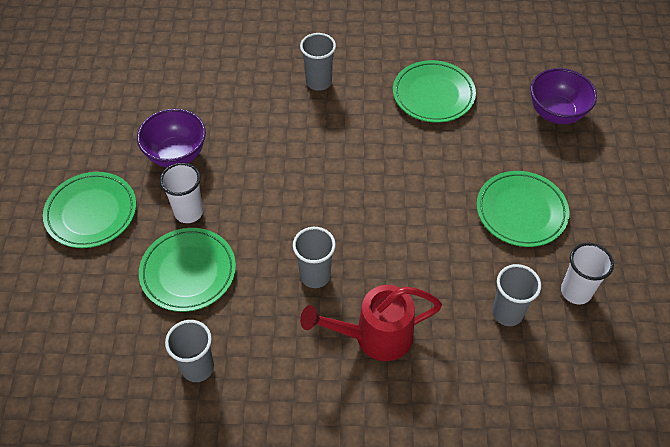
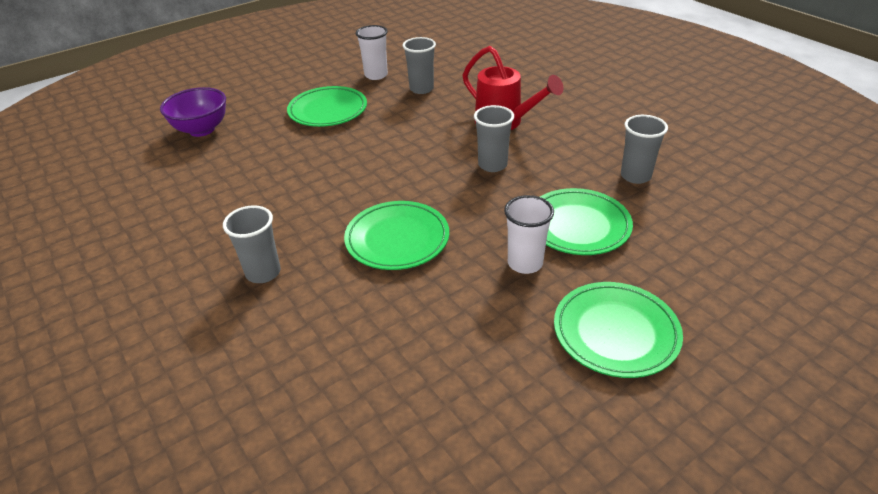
camera: 125 degrees left, 15 degrees down
purple bowl [137,109,206,168] -> none
green plate [393,60,476,123] -> green plate moved to [344,201,449,270]

